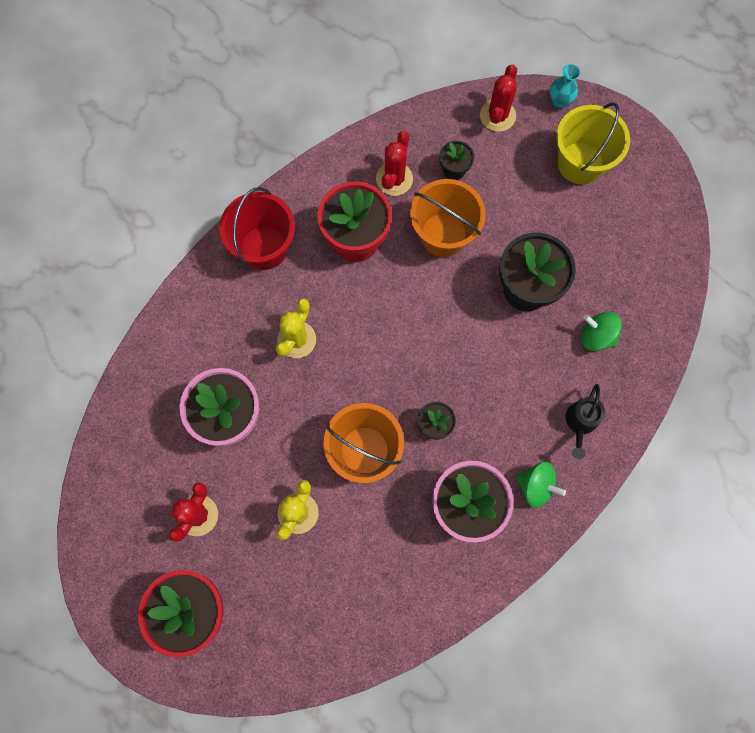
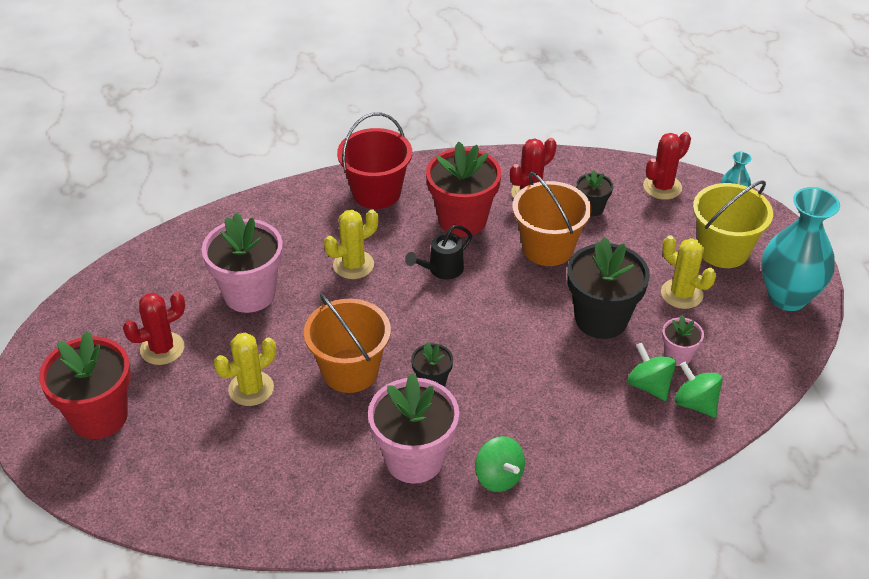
camera: 30 degrees right, 30 degrees down
black watering can [566,384,605,459] -> black watering can moved to [405,225,472,280]
none -> yellow cactus [661,235,716,309]
none -> pink flower pot [662,315,704,366]
none -> green spinning top [675,362,723,418]
none -> turquoise vase [761,187,840,311]

